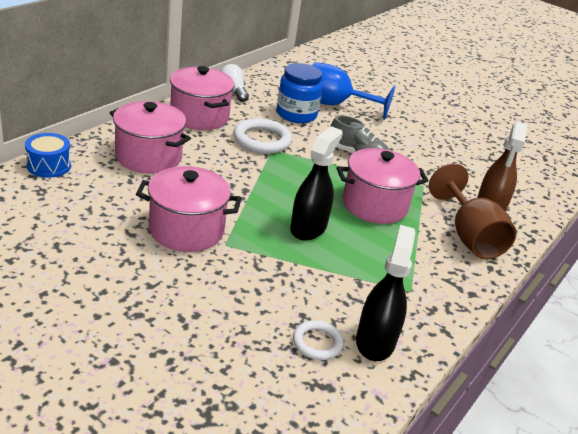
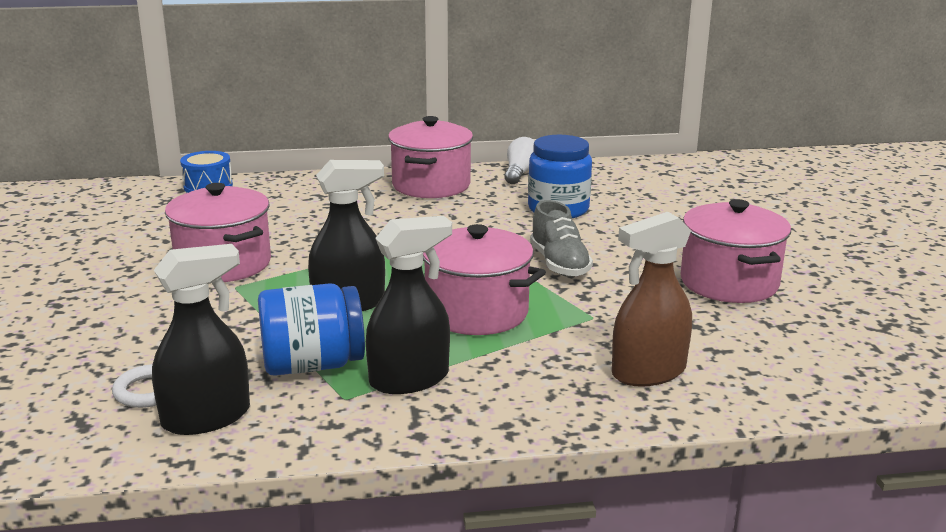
camera: 50 degrees right, 10 degrees down
pink pot [110,101,191,174] -> pink pot moved to [680,199,791,303]
white ring [233,118,292,154] -> none
blue goblet [312,62,395,120] -> none
brown goblet [429,164,517,259] -> none
none -> blue jar [258,283,365,376]
none -> black spray bottle [366,216,452,394]

